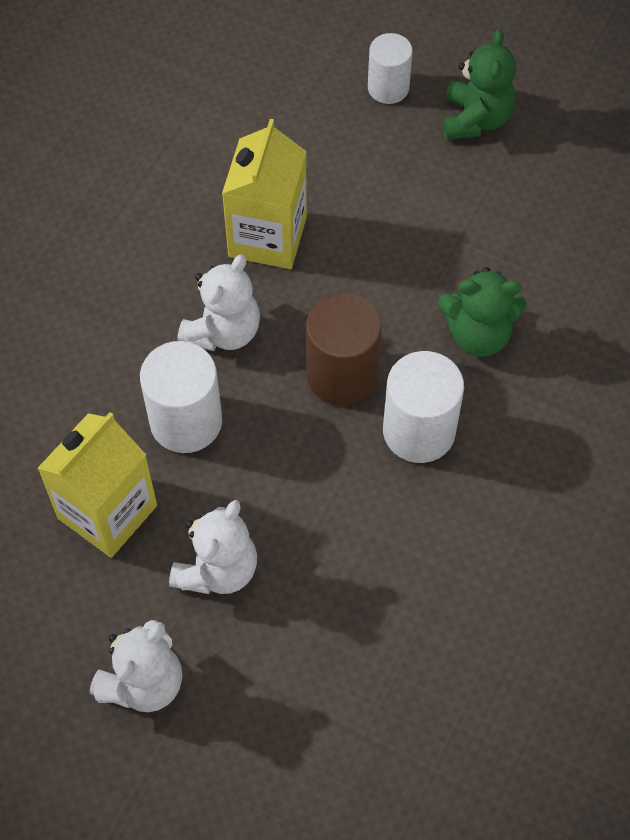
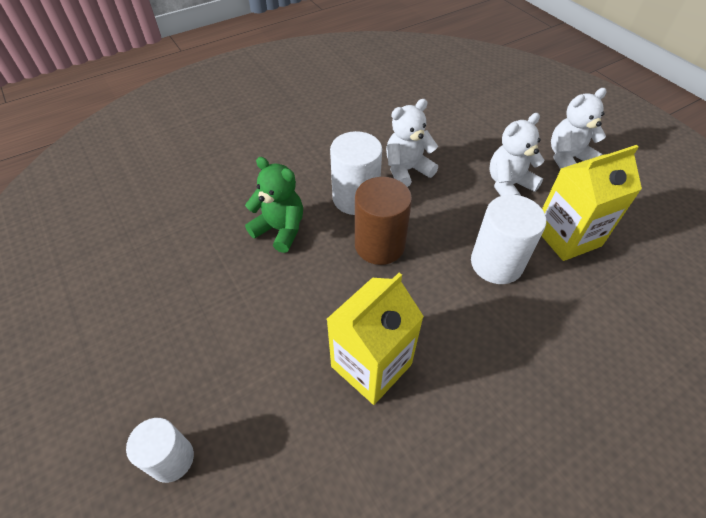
camera: 150 degrees left, 10 degrees down
white teddy bear [178,254,260,351] -> white teddy bear moved to [386,99,438,187]
green teddy bear [443,29,516,140] -> none

